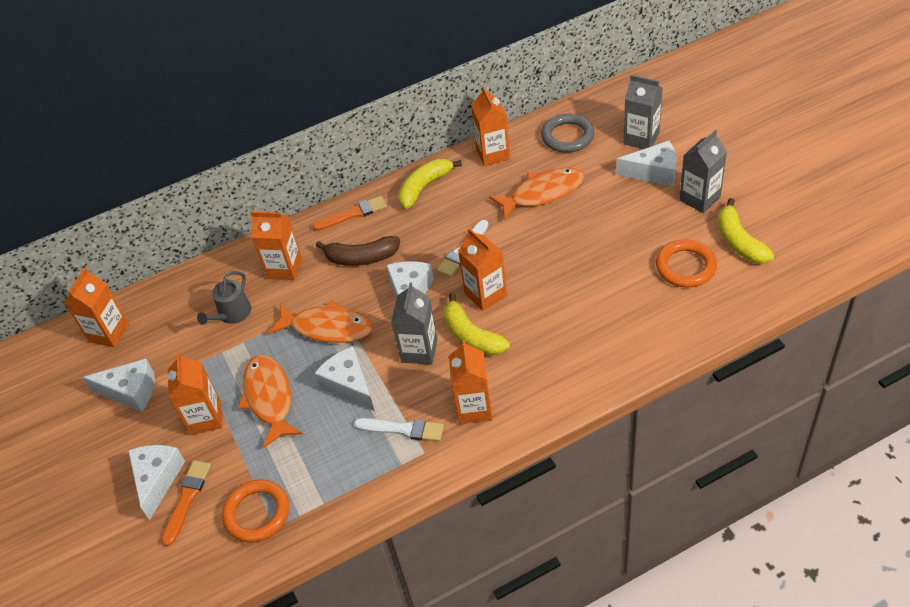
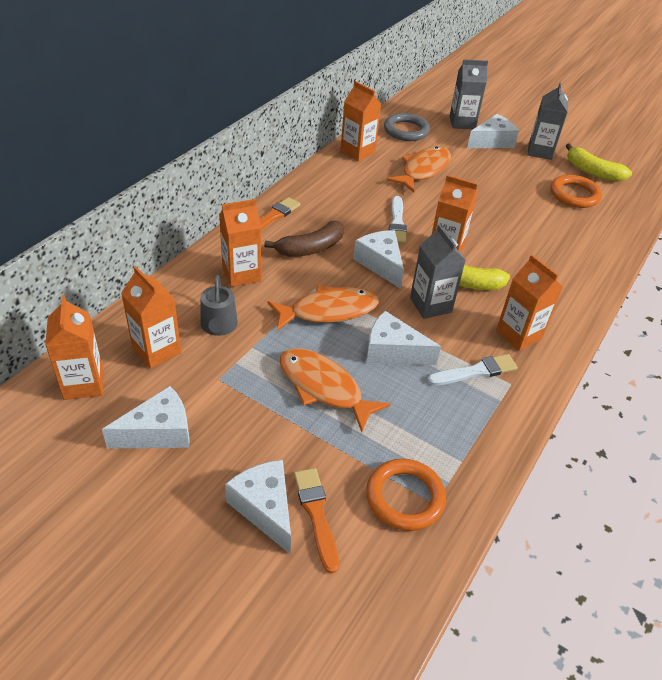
camera: 40 degrees left, 5 degrees down
orange carton [168,352,223,435] -> orange carton moved to [121,266,181,368]
yellow banana [398,159,462,209] -> none

